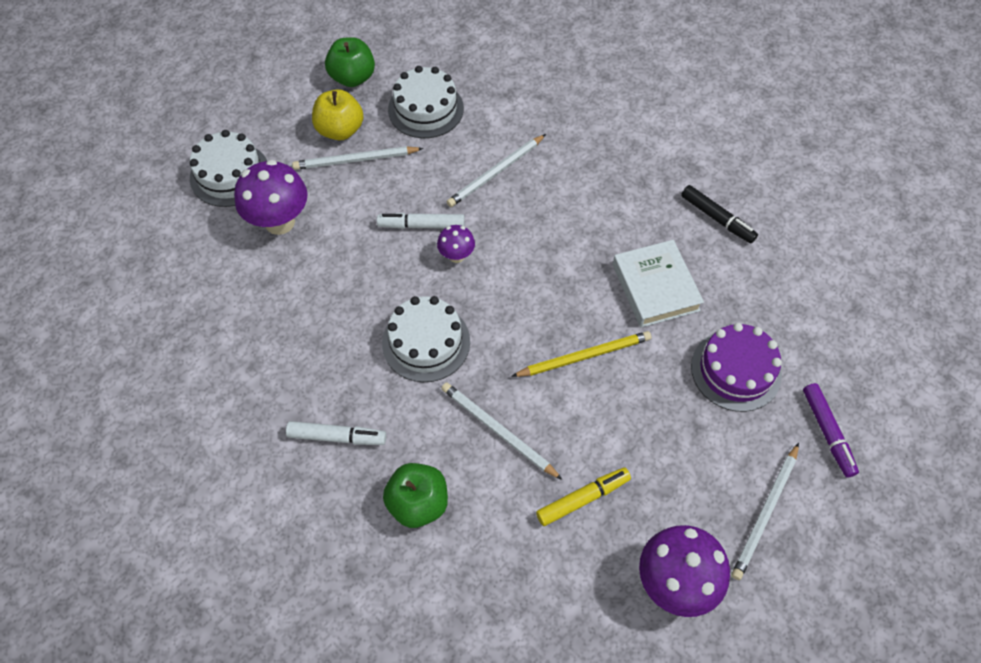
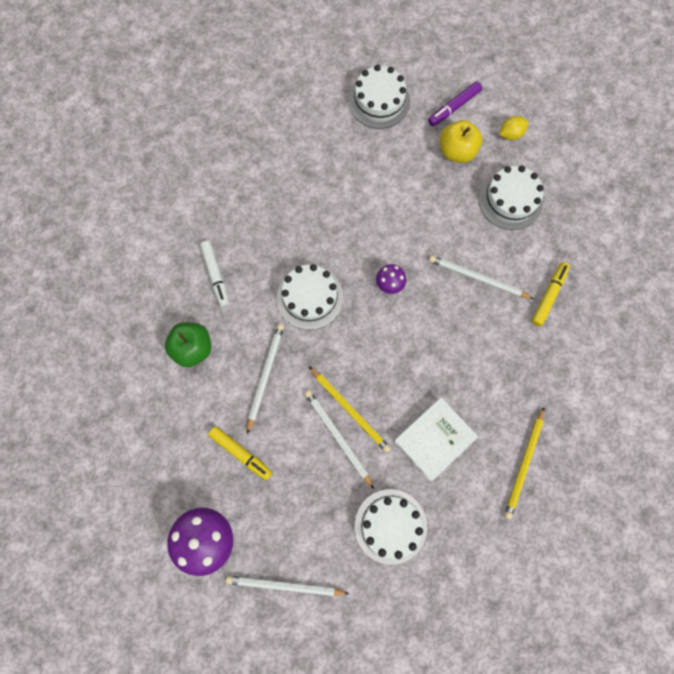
camera: 65 degrees right, 15 degrees up
purple mushroom [234,160,307,235] -> none
white pencil [292,146,423,170] -> white pencil moved to [305,390,374,489]
green apple [325,37,375,87] -> yellow lemon [499,116,528,140]
white marker [377,213,464,229] -> none
black marker [681,185,758,243] -> yellow pencil [504,407,544,519]
purple cake [691,323,782,412] -> white cake [355,489,427,565]
purple marker [803,383,859,477] -> purple marker moved to [428,81,482,126]
none -> yellow marker [531,262,570,326]

